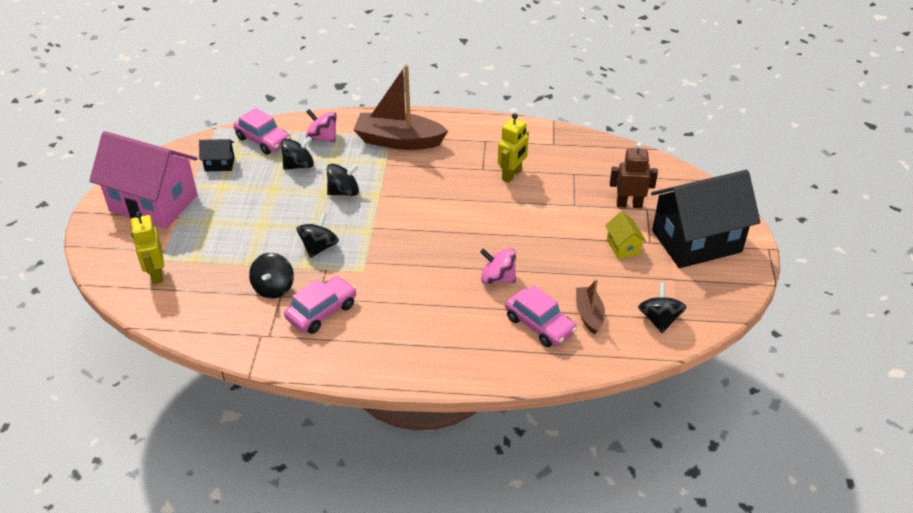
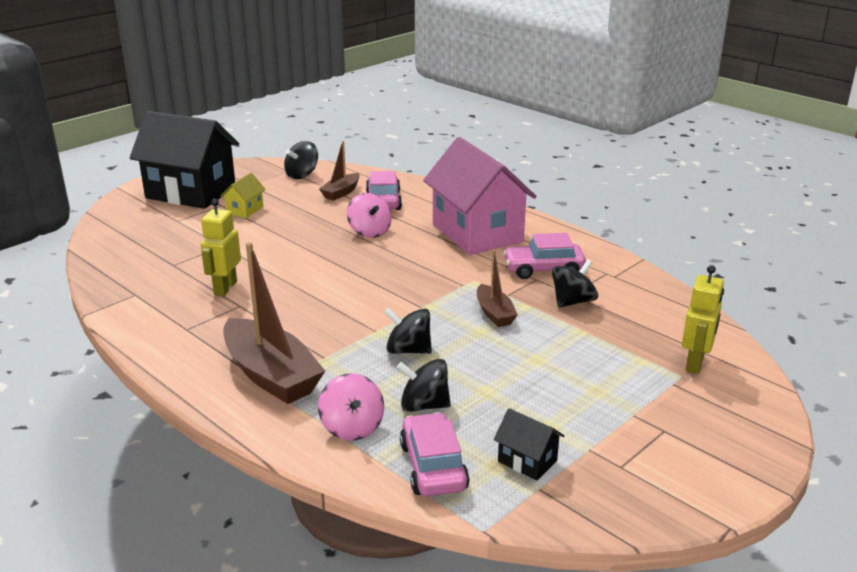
camera: 140 degrees left, 15 degrees down
pink house [89,131,198,229] -> pink house moved to [423,137,536,255]
black spinning top [296,213,339,258] -> brown boat [477,250,518,327]
yellow robot [498,113,529,183] -> yellow robot turned 60 degrees counterclockwise [201,199,241,296]
brown robot [610,143,658,208] -> none

